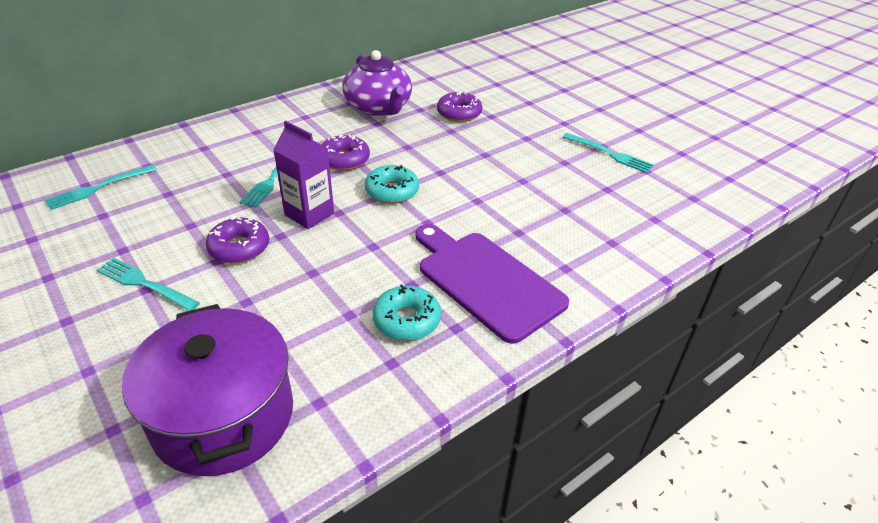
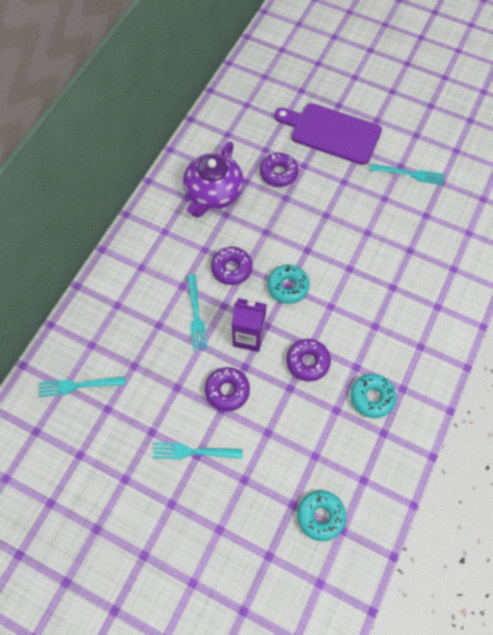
camera: 25 degrees left, 25 degrees up
turquoise fork [45,164,157,210] -> turquoise fork turned 60 degrees clockwise [39,376,126,397]
purple pot [122,304,293,476] -> turquoise donut [297,490,346,541]
purple teapot [342,50,412,116] -> purple teapot turned 75 degrees clockwise [183,141,244,218]
purple cutting board [415,224,569,344] -> purple cutting board moved to [274,103,382,165]
none -> purple donut [286,339,331,381]

